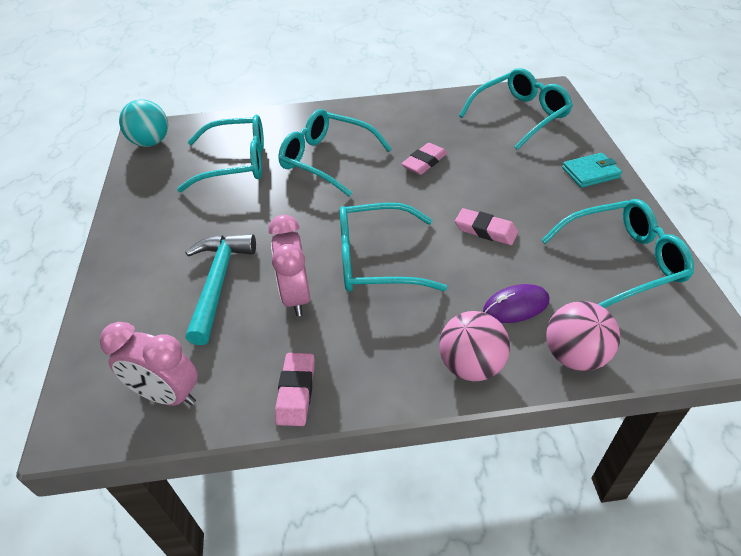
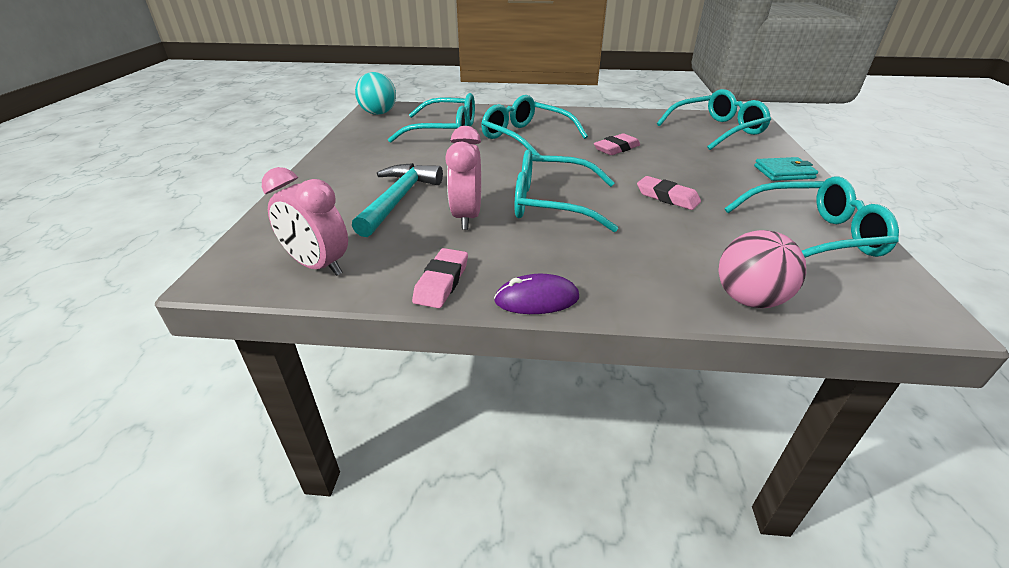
camera: 10 degrees right, 10 degrees down
pink ball [439,311,510,381] -> none
purple mouse [483,284,550,323] -> purple mouse moved to [494,274,579,314]

